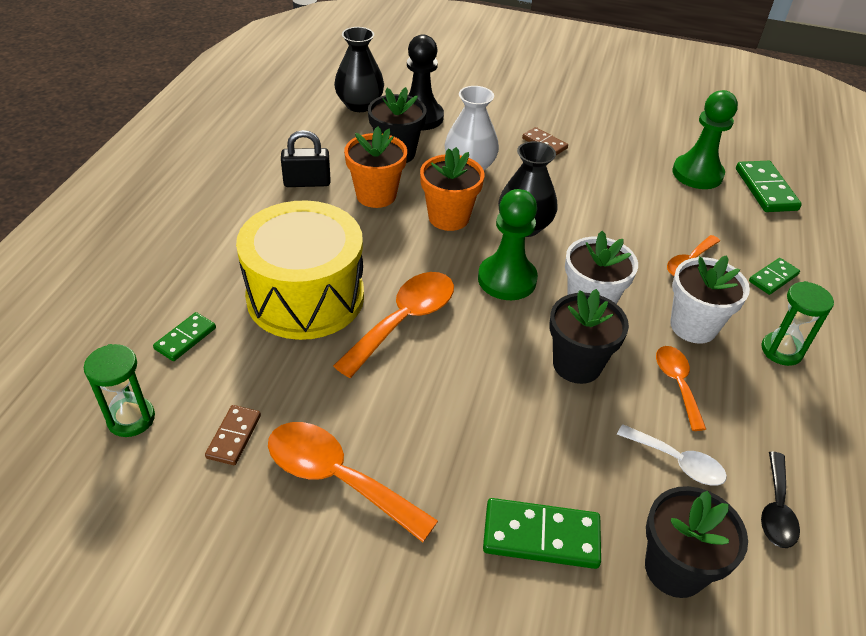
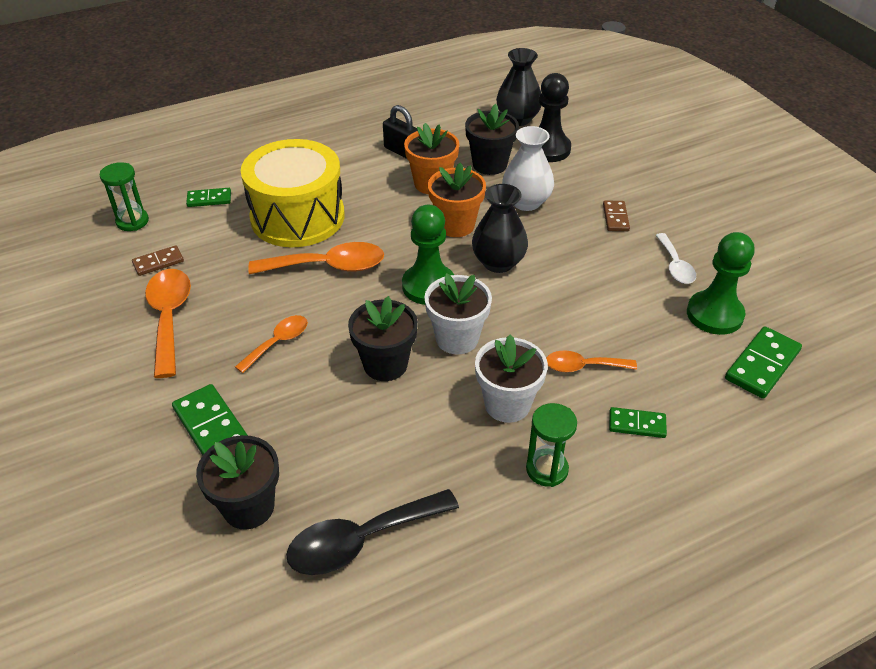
camera: 50 degrees right, 0 degrees up
white spoon [617,424,727,486] -> white spoon moved to [655,233,696,284]
orange spoon [656,346,706,431] -> orange spoon moved to [235,315,308,373]
black spoon [761,451,800,548] -> black spoon [286,489,459,575], size x1.66

